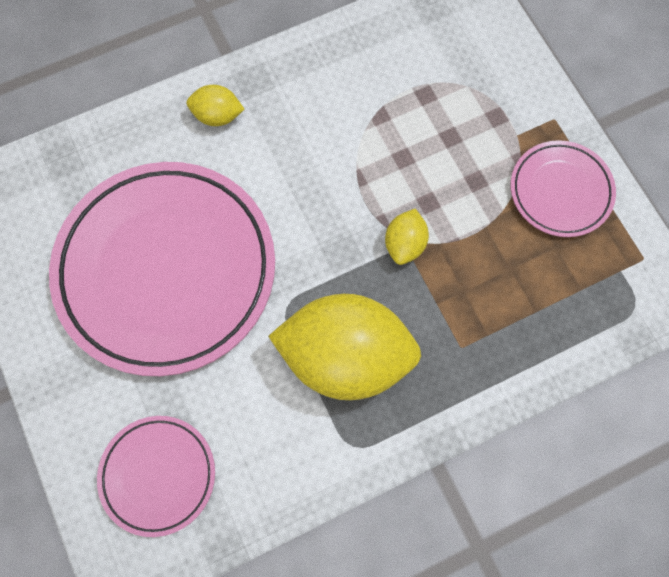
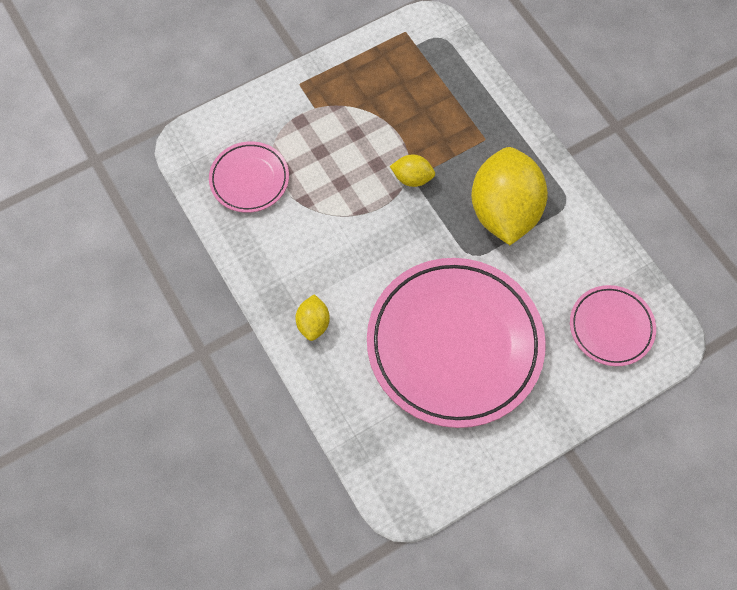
camera: 95 degrees left, 5 degrees down
pink plate [511,140,616,237] -> pink plate moved to [209,141,289,213]

